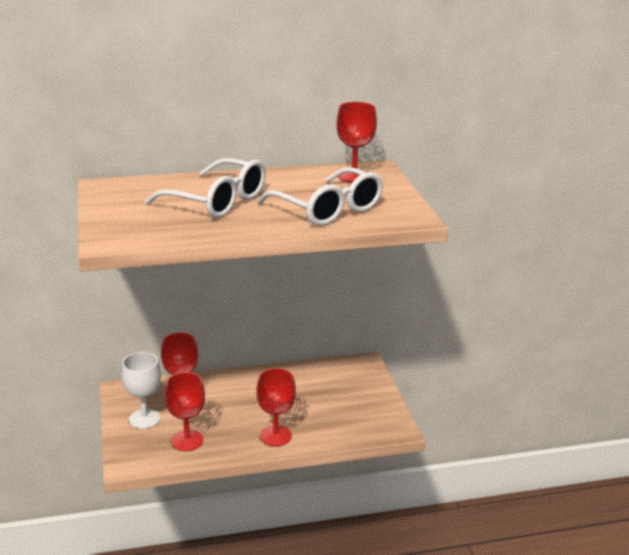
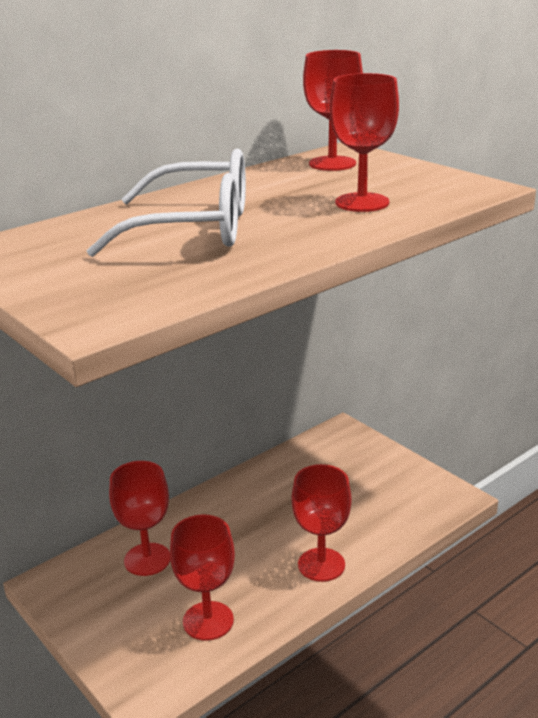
camera: 25 degrees left, 0 degrees up
white goblet [122,352,161,429] -> none
white glasses [257,167,383,226] -> red goblet [330,73,399,212]

